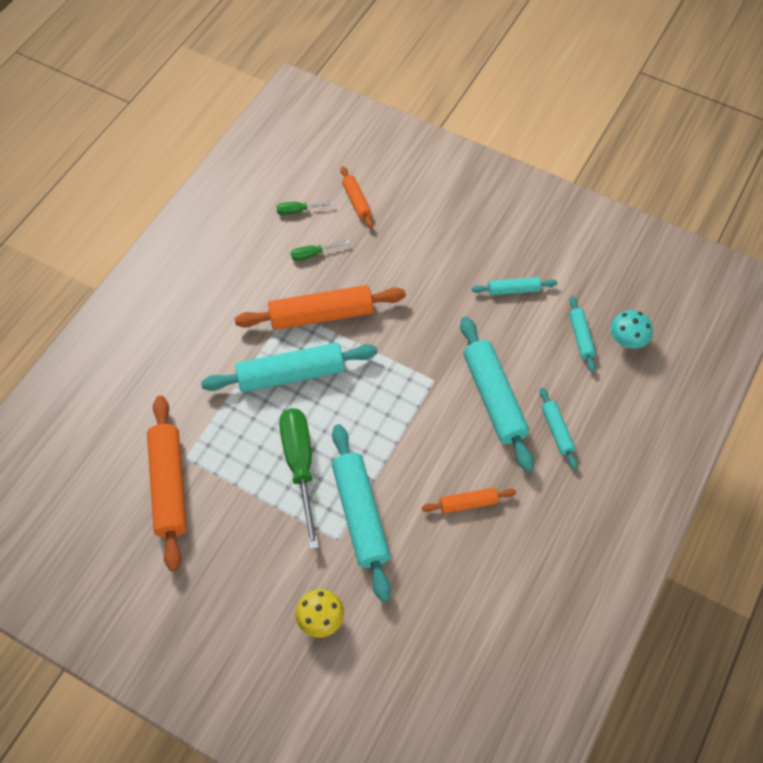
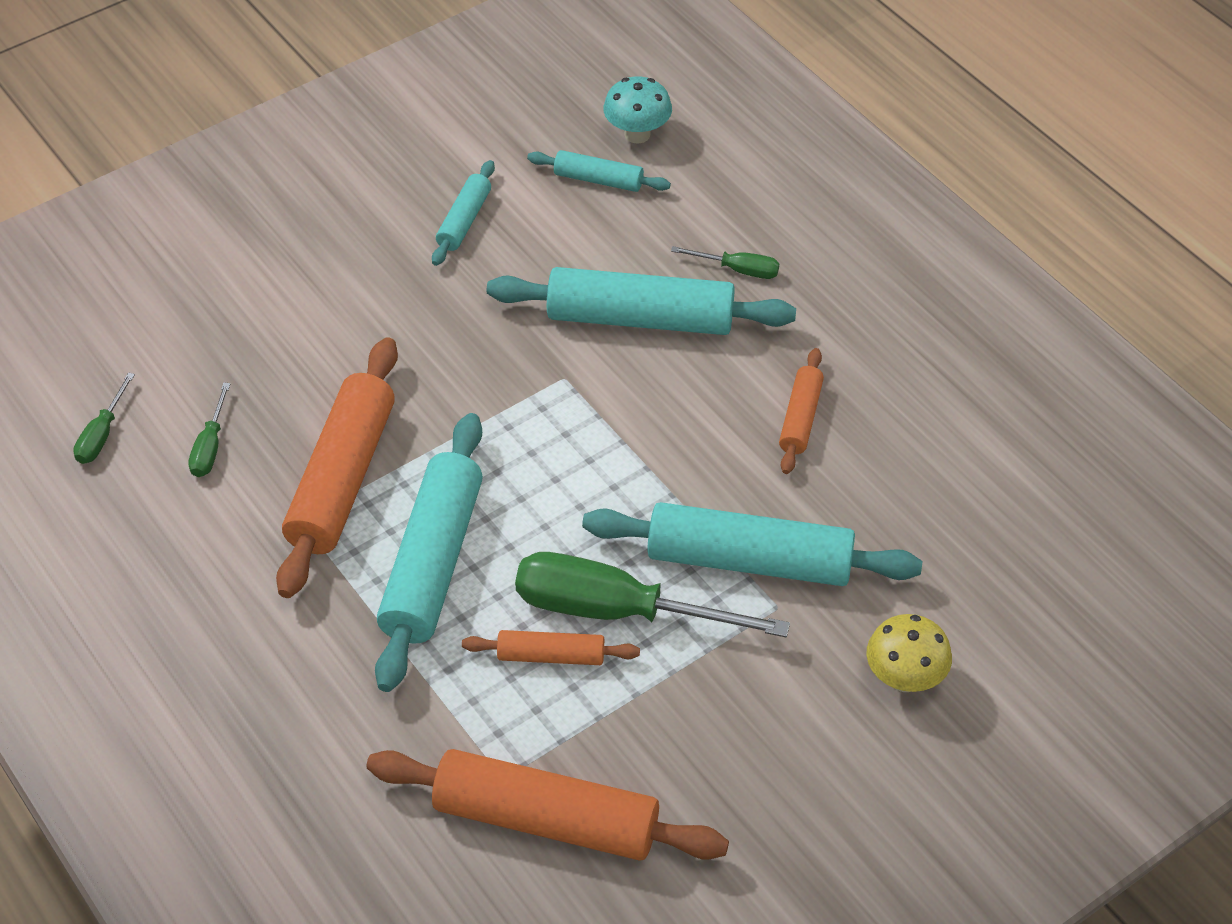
camera: 65 degrees left, 10 degrees down
orange rolling pin [340,166,373,229] -> orange rolling pin moved to [462,630,640,665]
turquoise rolling pin [540,387,578,469] -> green screwdriver [671,246,779,279]

